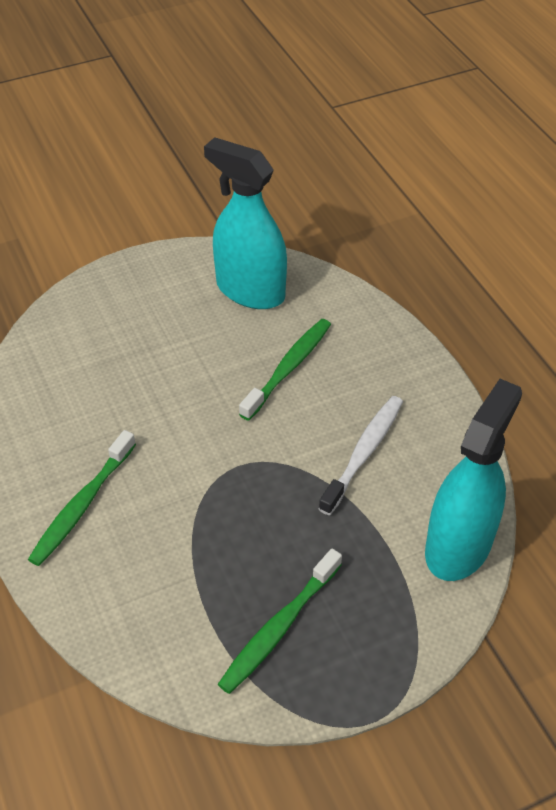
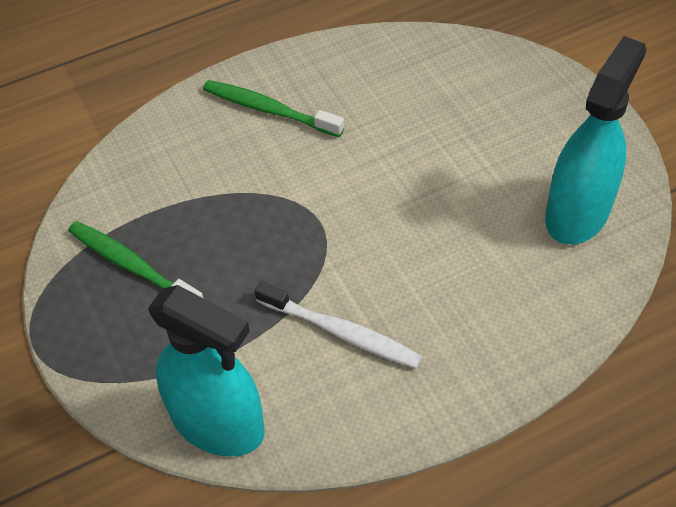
camera: 90 degrees right, 5 degrees up
green toothbrush [239,319,331,421] -> none

